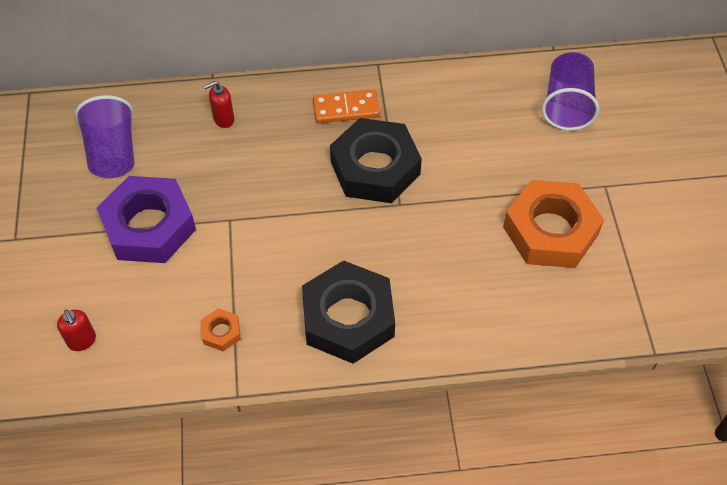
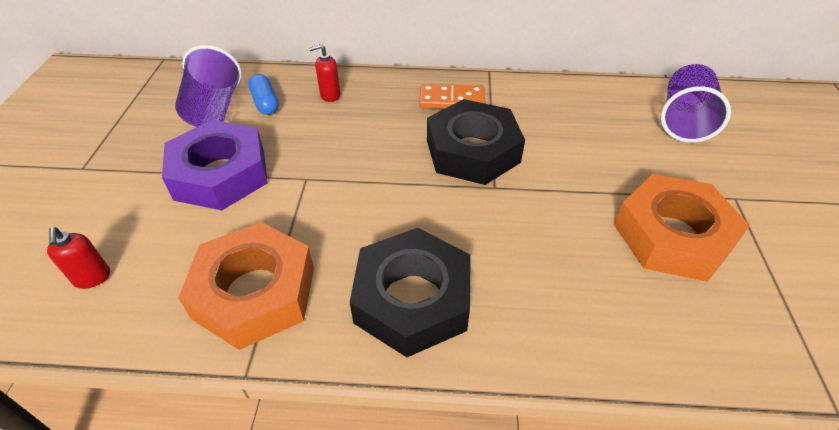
camera: 10 degrees right, 10 degrees down
orange nut [201,308,241,351] -> orange nut [178,222,314,350], size x2.39
none -> blue capsule [248,74,279,115]

